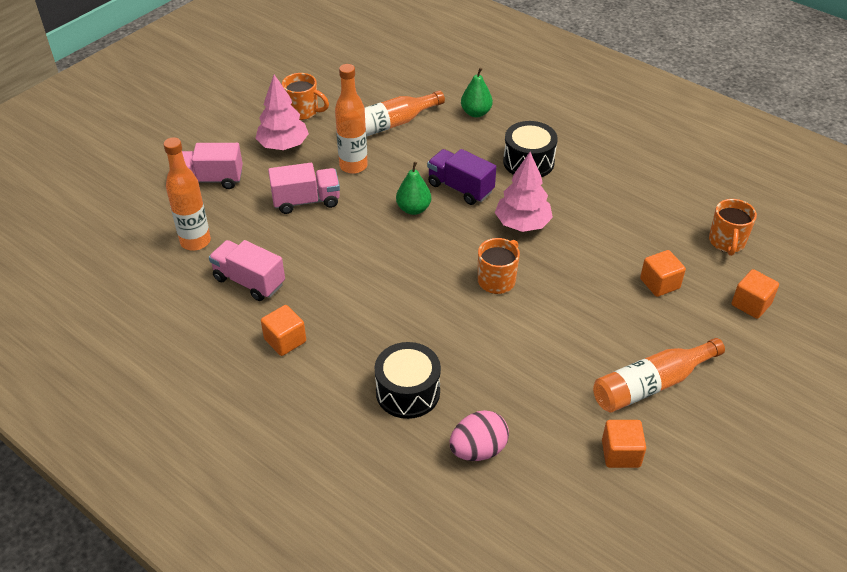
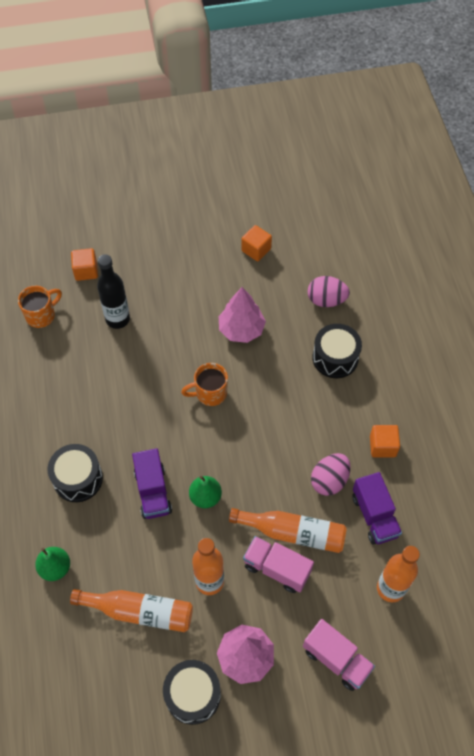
camera: 140 degrees left, 15 degrees up
pink truck [209,240,285,301] -> purple truck [352,472,402,545]
orange mug [282,73,329,120] -> black drum [163,660,221,725]
pink tree [495,152,553,232] -> pink tree moved to [219,287,266,343]
orange bottle [593,338,725,412] -> orange bottle moved to [229,508,347,553]
orange cube [640,250,686,297] -> black bottle [97,254,130,329]
none -> pink egg [311,453,351,496]

